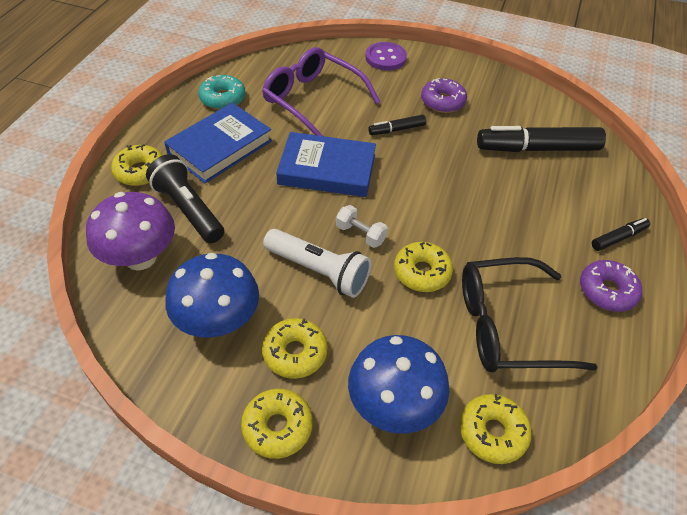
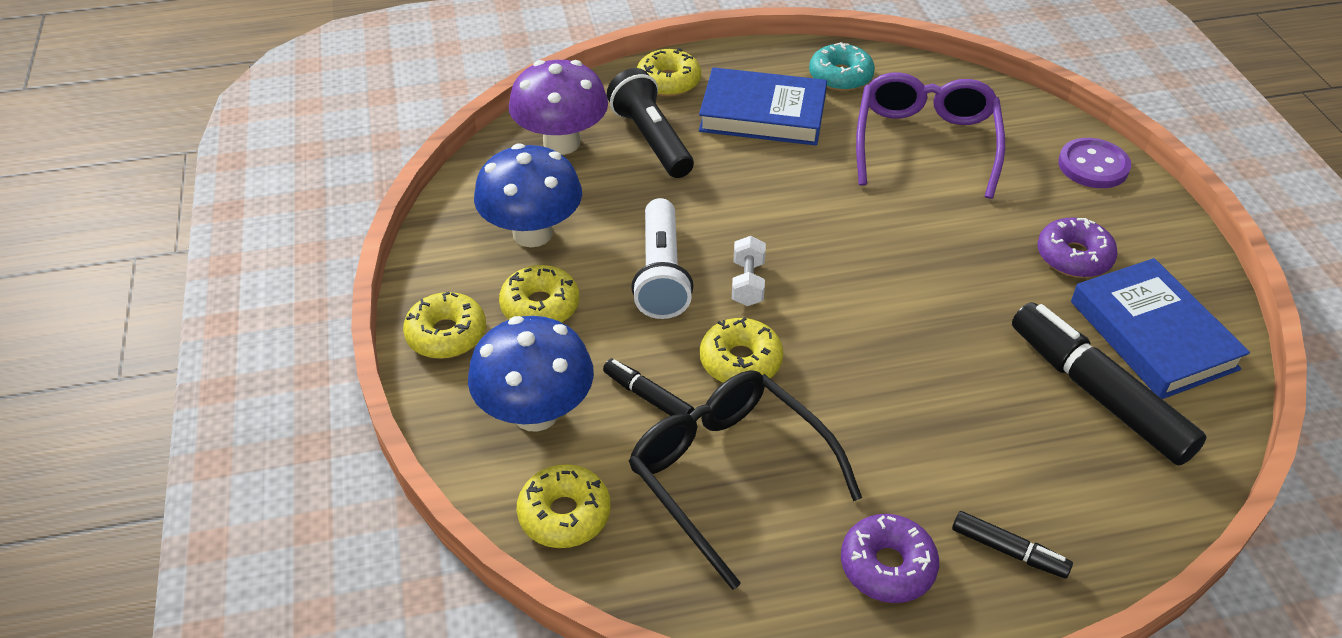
camera: 60 degrees right, 5 degrees down
black flashlight [146,154,224,243] -> black flashlight turned 45 degrees counterclockwise [607,68,694,178]
blue book [276,132,376,197] -> blue book moved to [1071,258,1250,399]
black marker [368,115,426,135] -> black marker moved to [603,359,694,416]

